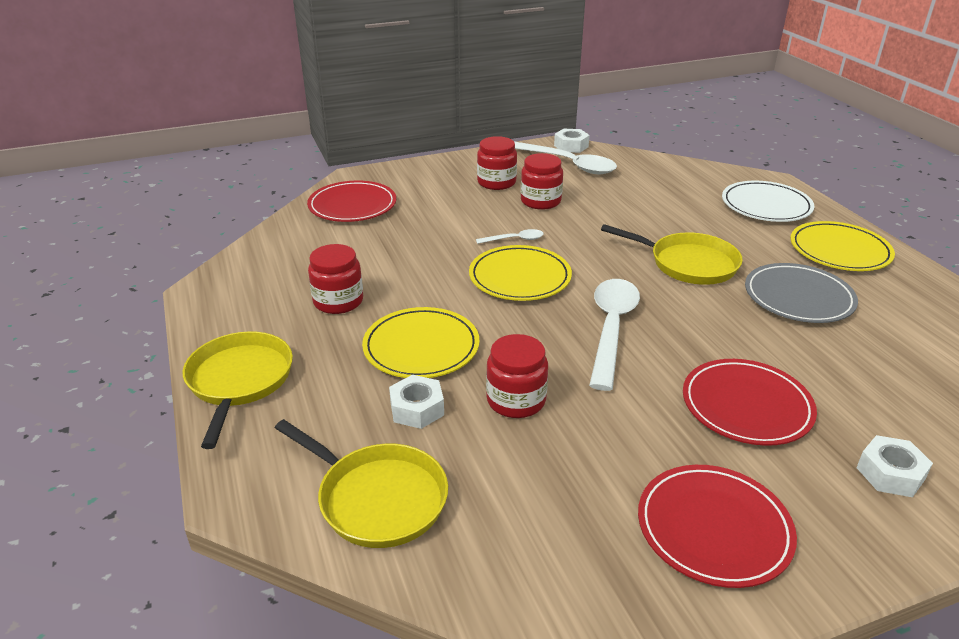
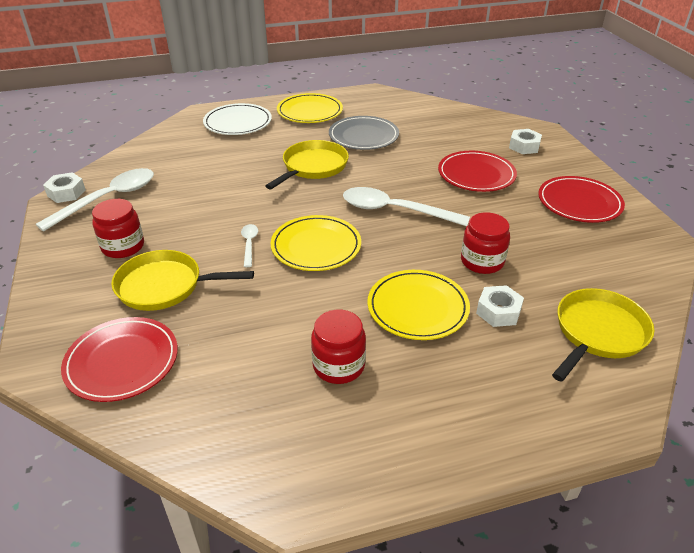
camera: 85 degrees left, 5 degrees up
yellow pan [183,331,293,449] -> yellow pan moved to [111,250,254,311]
red jar [521,153,563,210] -> none

